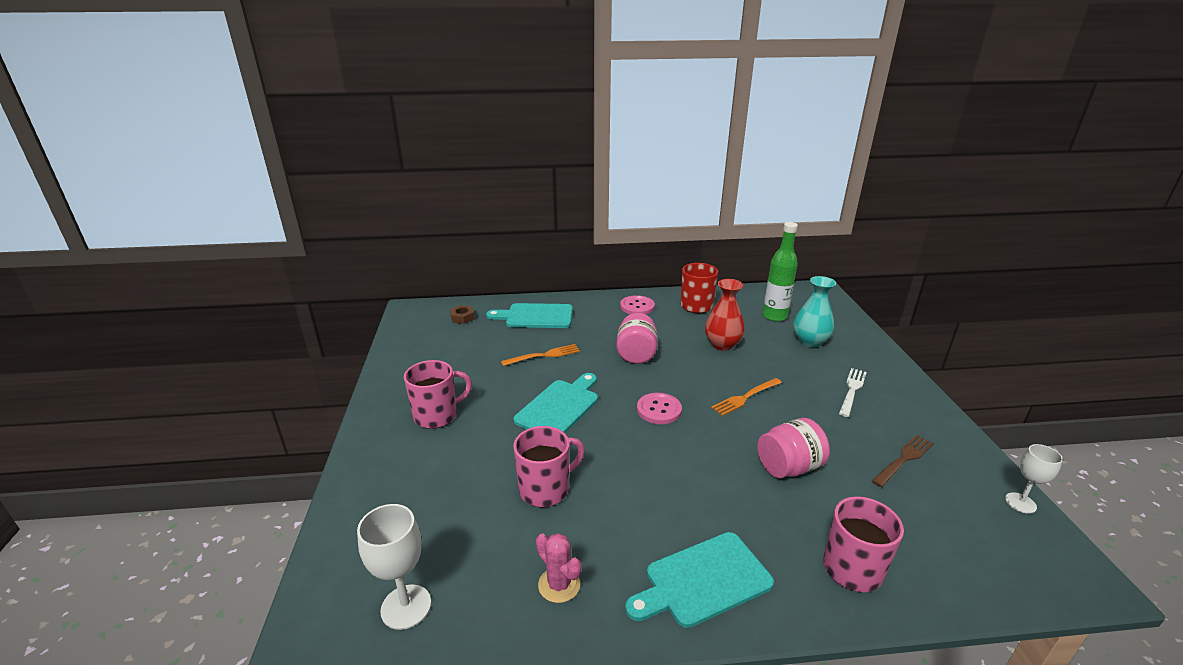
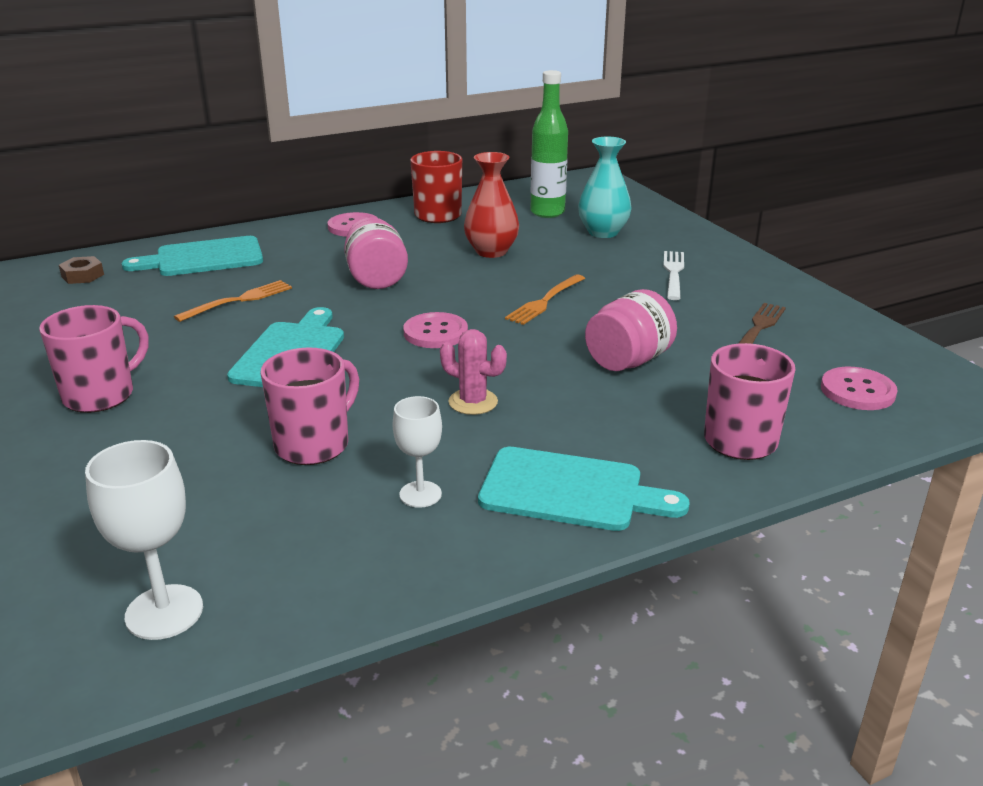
camera: 20 degrees left, 0 degrees up
pink cactus [536,533,581,603] -> pink cactus moved to [440,329,507,415]
turquoise cutting board [625,532,774,628] -> turquoise cutting board turned 120 degrees counterclockwise [478,447,690,531]
white goblet [1005,444,1063,514] -> white goblet moved to [393,396,442,508]
none -> pink button [821,367,898,410]

